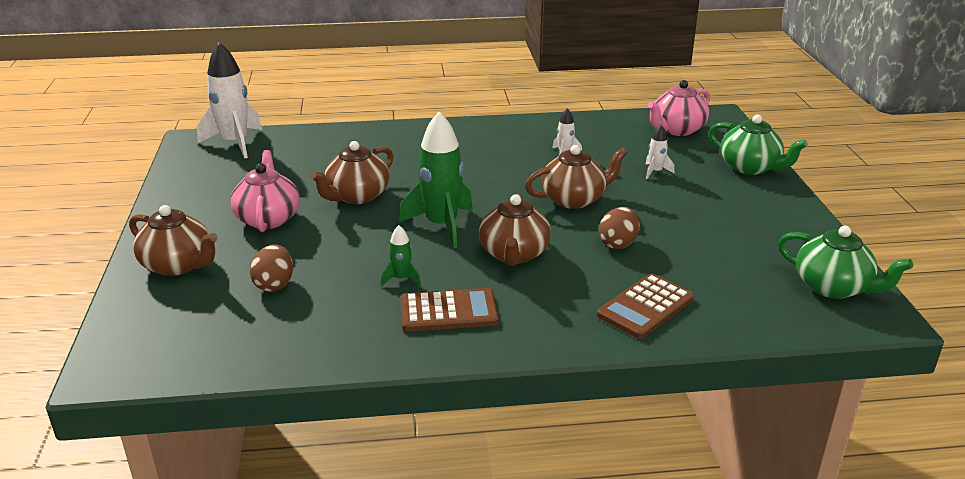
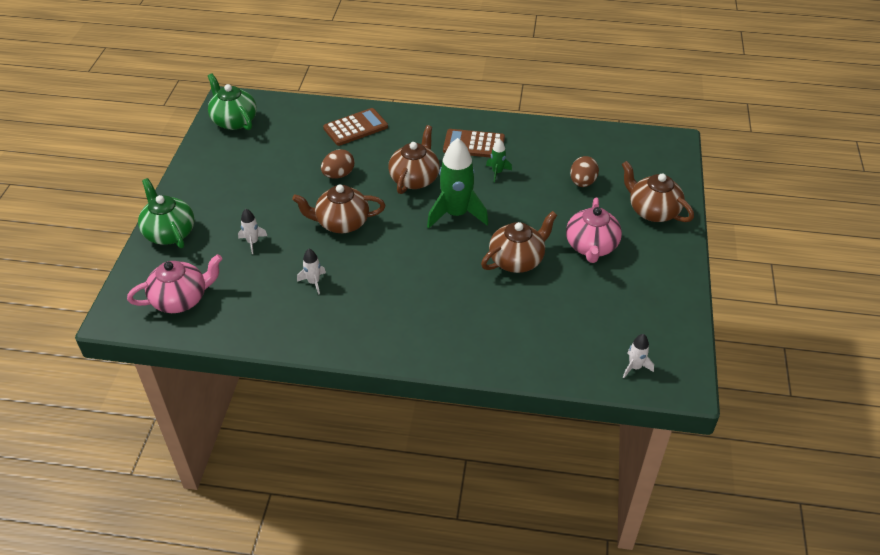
camera: 165 degrees left, 15 degrees up
white rocket [197,42,262,159] -> white rocket [623,334,654,378], size x0.47

